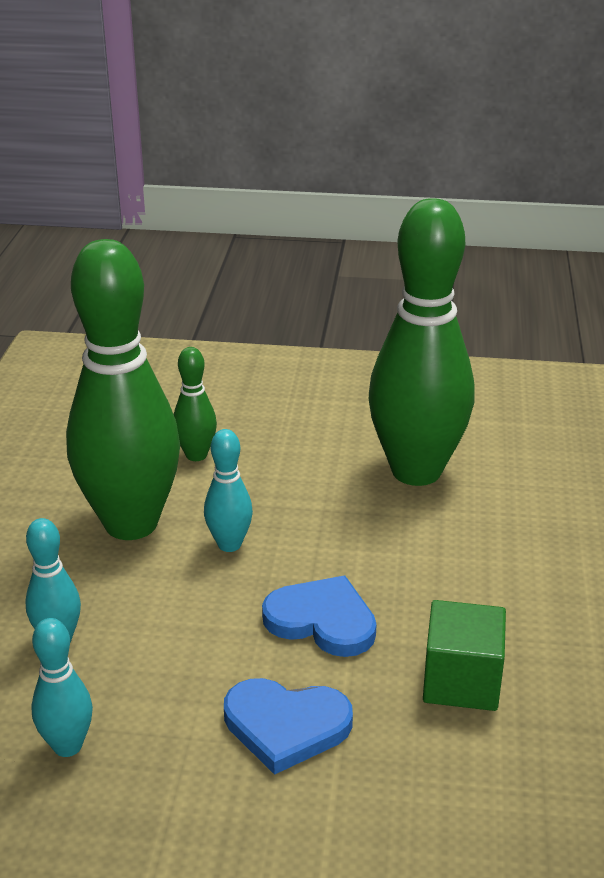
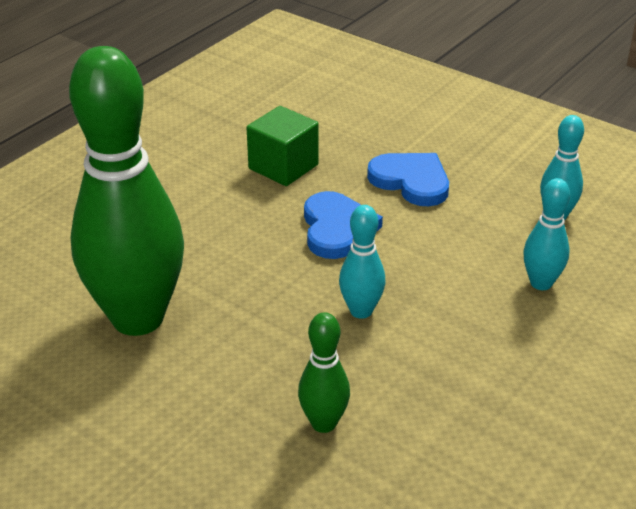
camera: 150 degrees left, 5 degrees up
green bowling pin [66,239,180,540] -> none
blue heart [262,576,377,657] -> blue heart turned 150 degrees counterclockwise [304,191,383,259]

